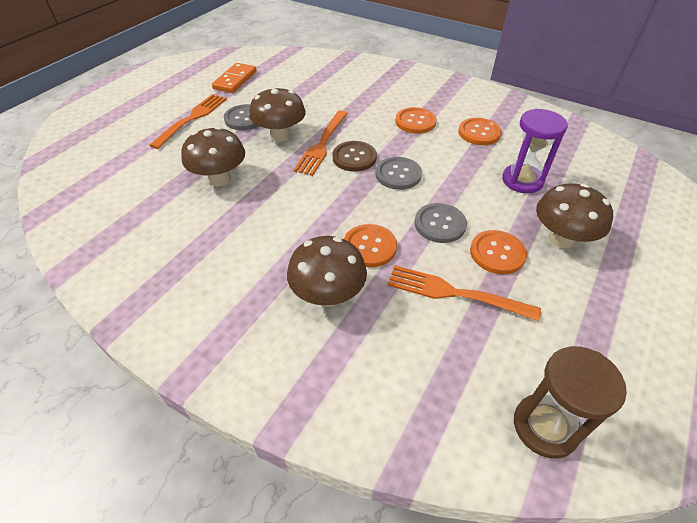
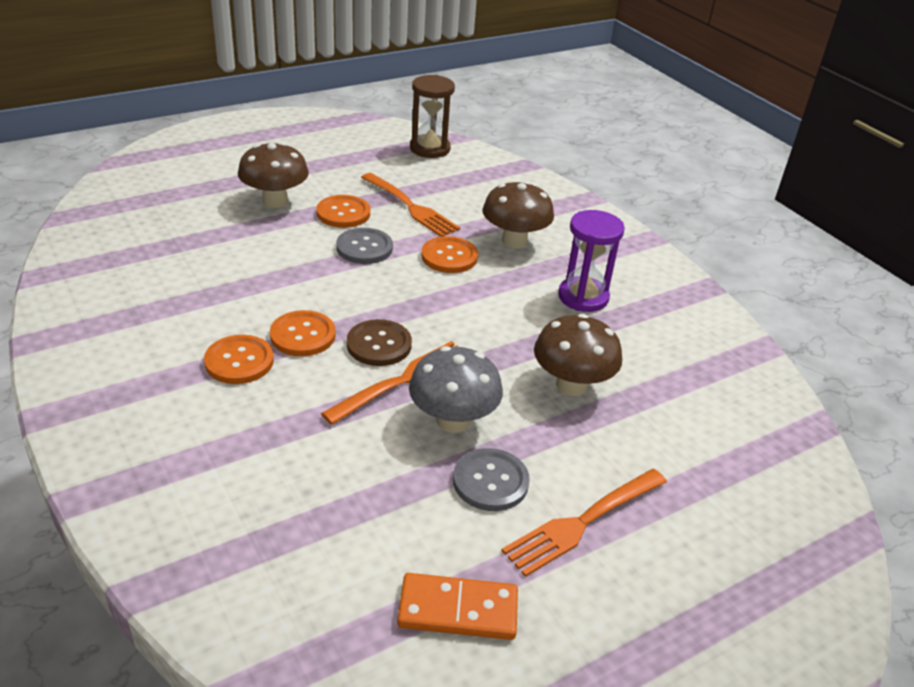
camera: 155 degrees left, 10 degrees down
orange domino [212,63,257,93] -> orange domino turned 45 degrees clockwise [397,573,518,640]
brown mushroom [249,87,306,142] -> grey mushroom [409,346,503,433]
grey button [375,157,422,190] -> none
orange button [458,118,502,145] -> orange button moved to [270,310,336,356]
purple hourglass [502,109,568,193] -> purple hourglass moved to [558,210,625,312]

